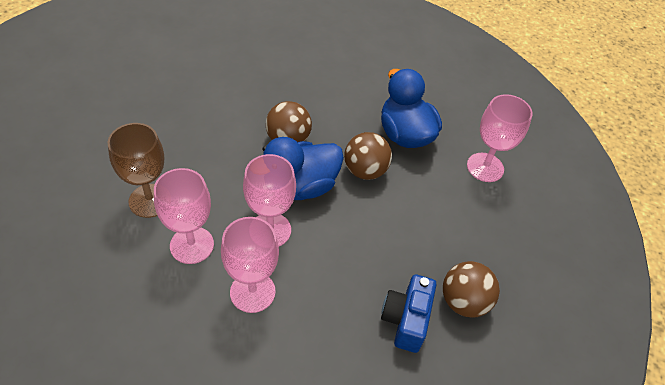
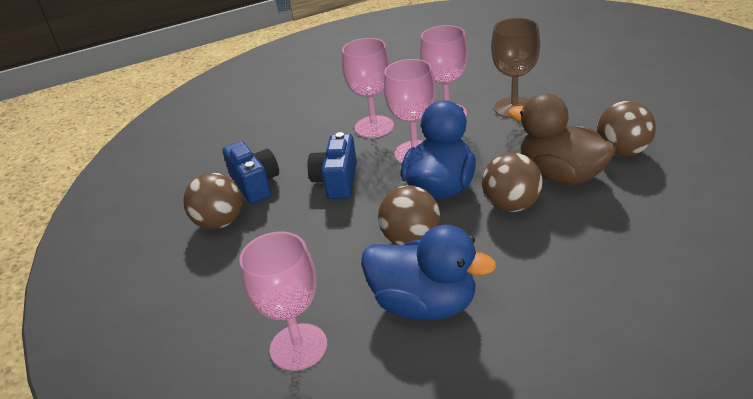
camera: 145 degrees right, 15 degrees down
none -> blue camera [307,132,357,199]
none -> brown duck [508,93,617,185]
none -> brown ball [597,101,656,157]

